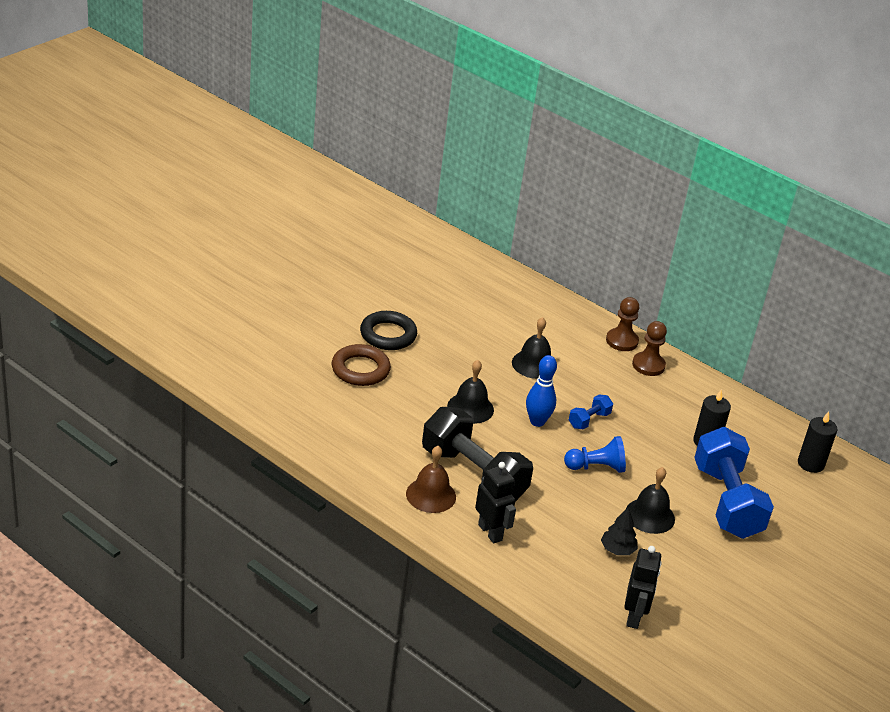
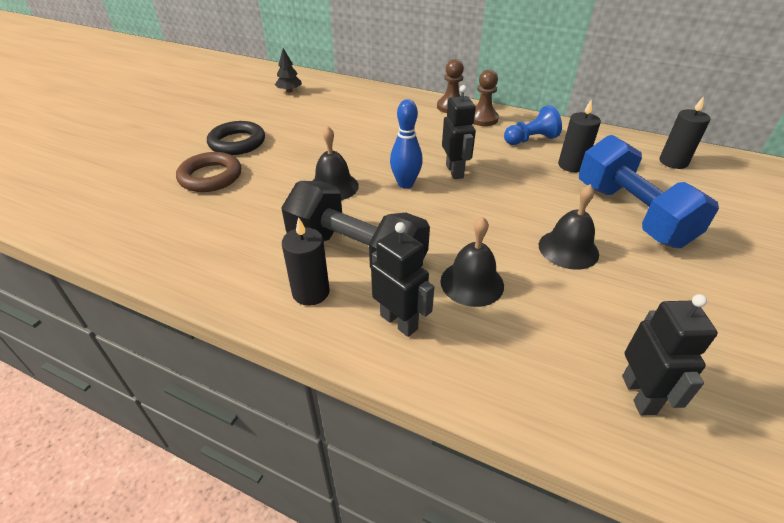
camera: 10 degrees left, 5 degrees up
brown bell [406,446,456,513] -> black candle [282,217,330,306]
black bell [512,317,551,379] -> black bell moved to [440,217,504,307]
blue pawn [564,436,626,473] -> blue pawn moved to [504,105,562,145]
blue dumbbell [569,395,613,429] -> black robot [442,85,476,179]
black tree [601,507,638,555] -> black tree moved to [275,48,302,92]

